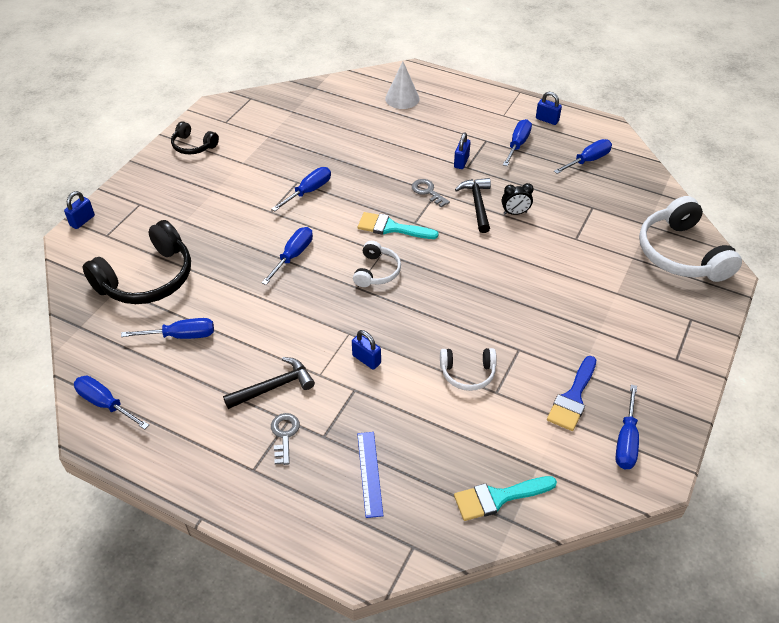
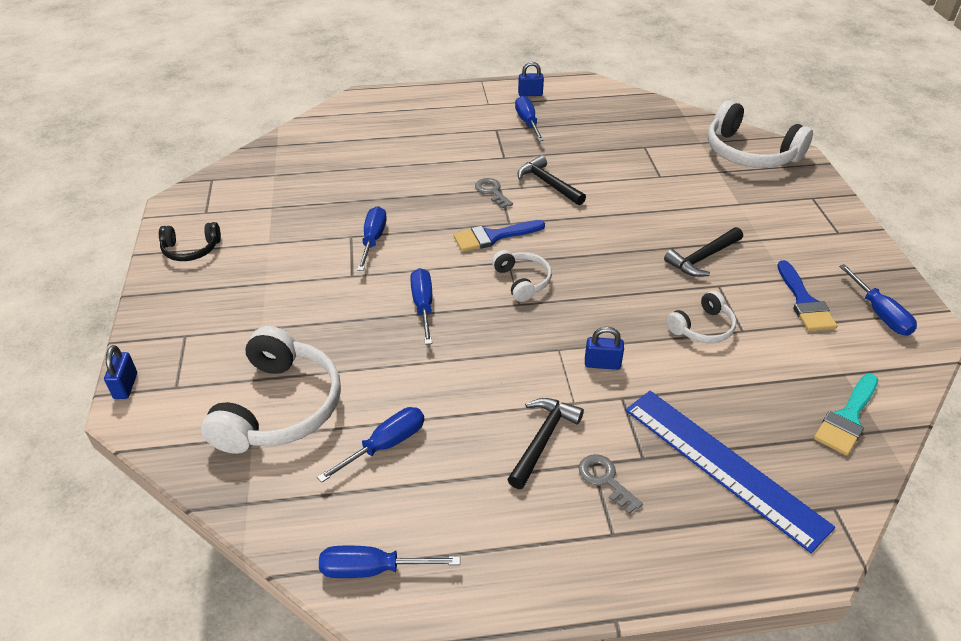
camera: 35 degrees left, 5 degrees down
black headphones [82,220,191,304] -> white headphones [201,326,341,454]
blue ruler [357,432,383,518] -> blue ruler [626,391,835,553], size x1.92
turquoise brush [358,212,439,239] -> blue brush [453,220,545,252]
white cone [385,61,420,109] -> none
grey key [412,179,450,207] -> grey key turned 45 degrees clockwise [475,178,513,208]
blue padlock [454,132,471,169] -> none
black clock [502,183,534,215] -> none
blue screwdriver [554,139,612,174] -> none
none -> black hammer [664,227,743,277]

